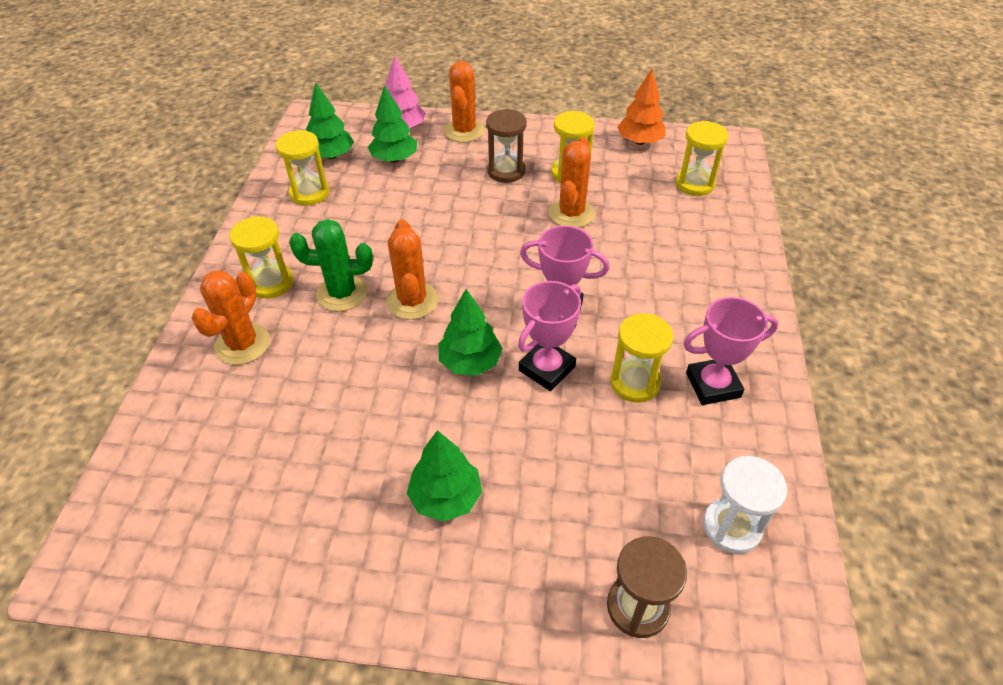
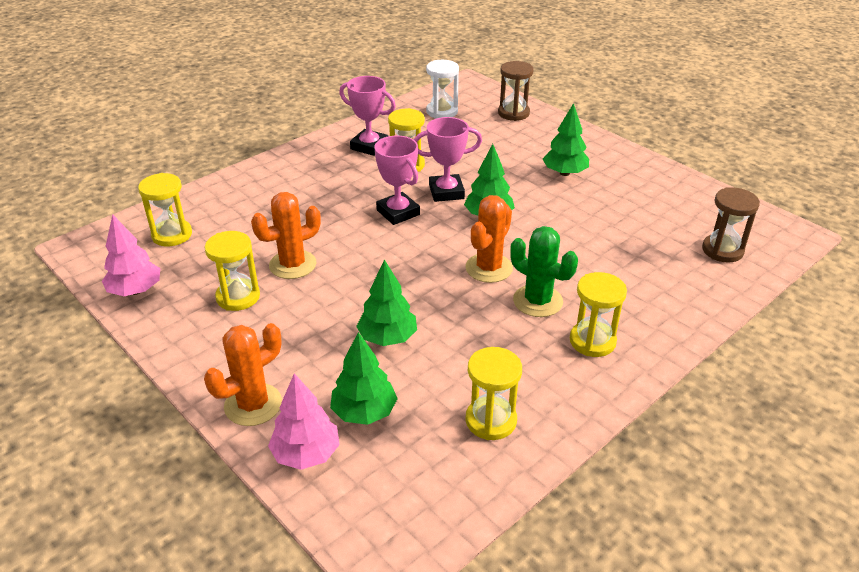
camera: 140 degrees left, 10 degrees down
orange cactus [191,270,270,365] -> none
green tree [306,82,354,159] -> green tree moved to [356,259,417,346]
brown hourglass [486,109,527,183] -> brown hourglass moved to [702,187,760,263]
orange tree [617,69,665,145] -> pink tree [102,214,160,296]

